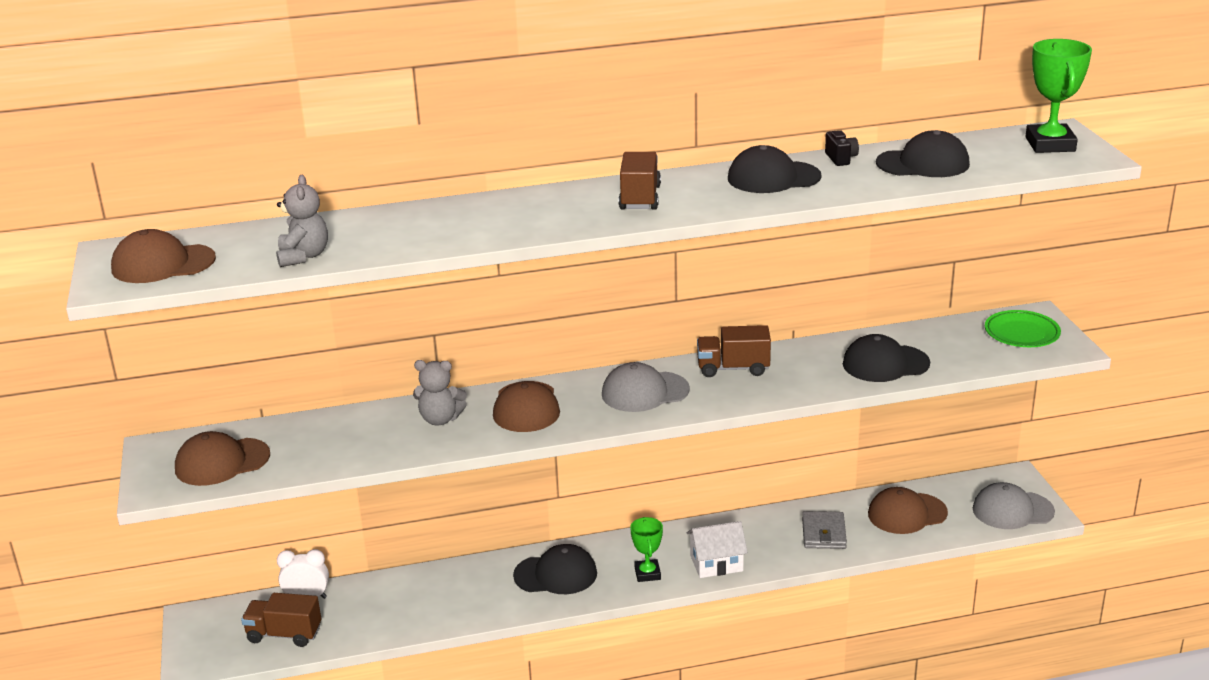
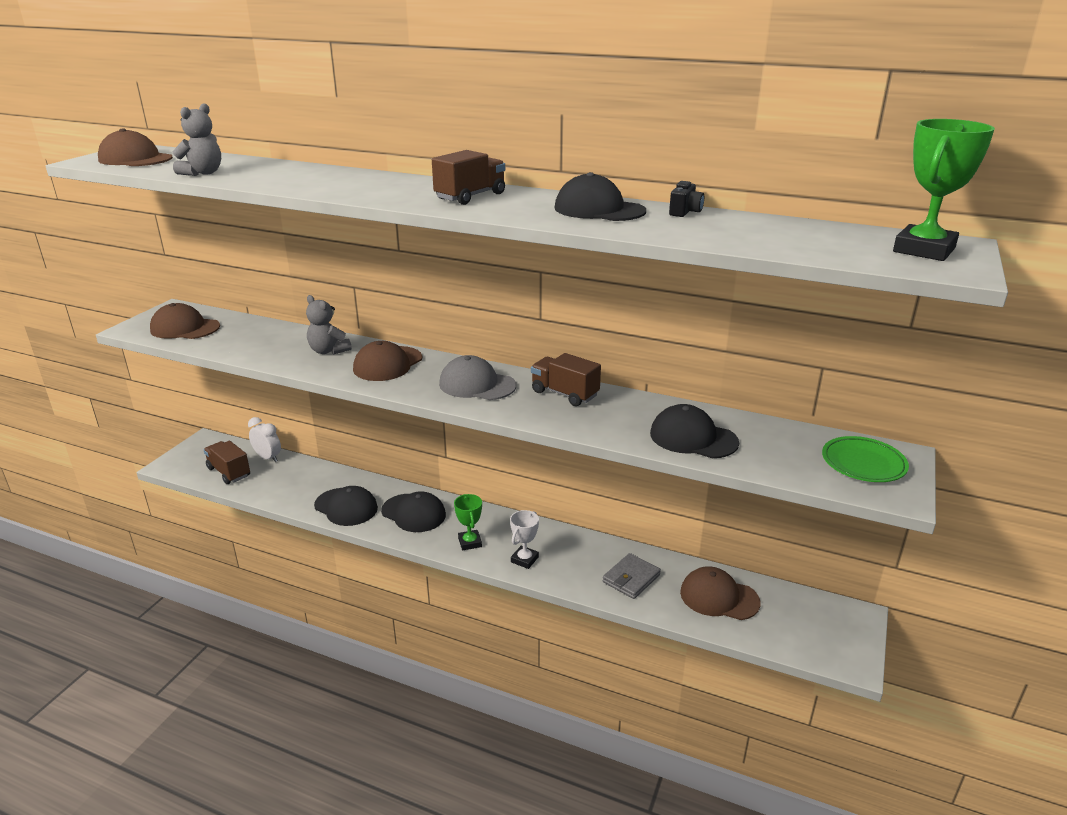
camera: 35 degrees right, 0 degrees up
green trophy [630,517,663,582] -> green trophy turned 45 degrees counterclockwise [454,494,482,550]
white house [686,521,748,578] -> white trophy [510,510,539,569]
black cap [876,130,970,177] -> black cap moved to [314,486,378,526]
grey cap [973,482,1055,529] -> none

